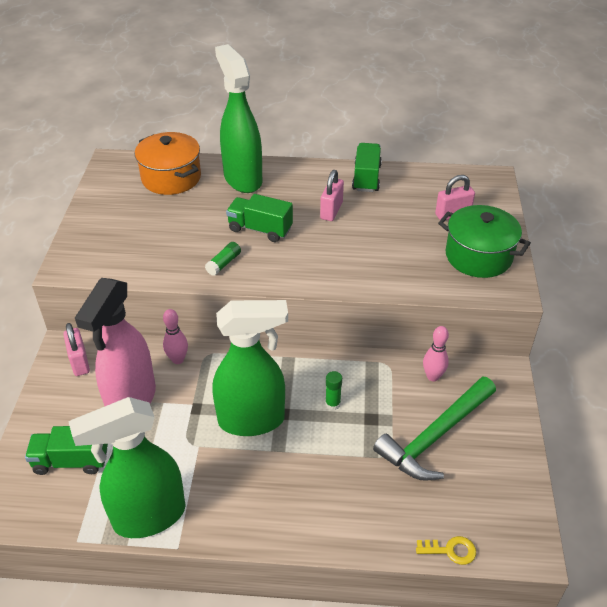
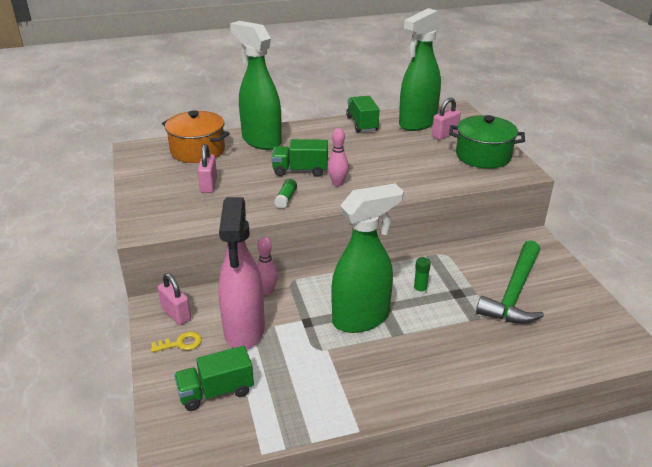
camera: 20 degrees left, 10 degrees down
green spray bottle [69,397,186,538] -> green spray bottle moved to [399,8,443,131]
pink padlock [320,170,344,221] -> pink padlock moved to [198,144,217,193]
yellow key [416,536,476,565] -> yellow key moved to [151,332,202,352]
pink bowling pin [423,326,449,381] -> pink bowling pin moved to [328,128,349,186]

